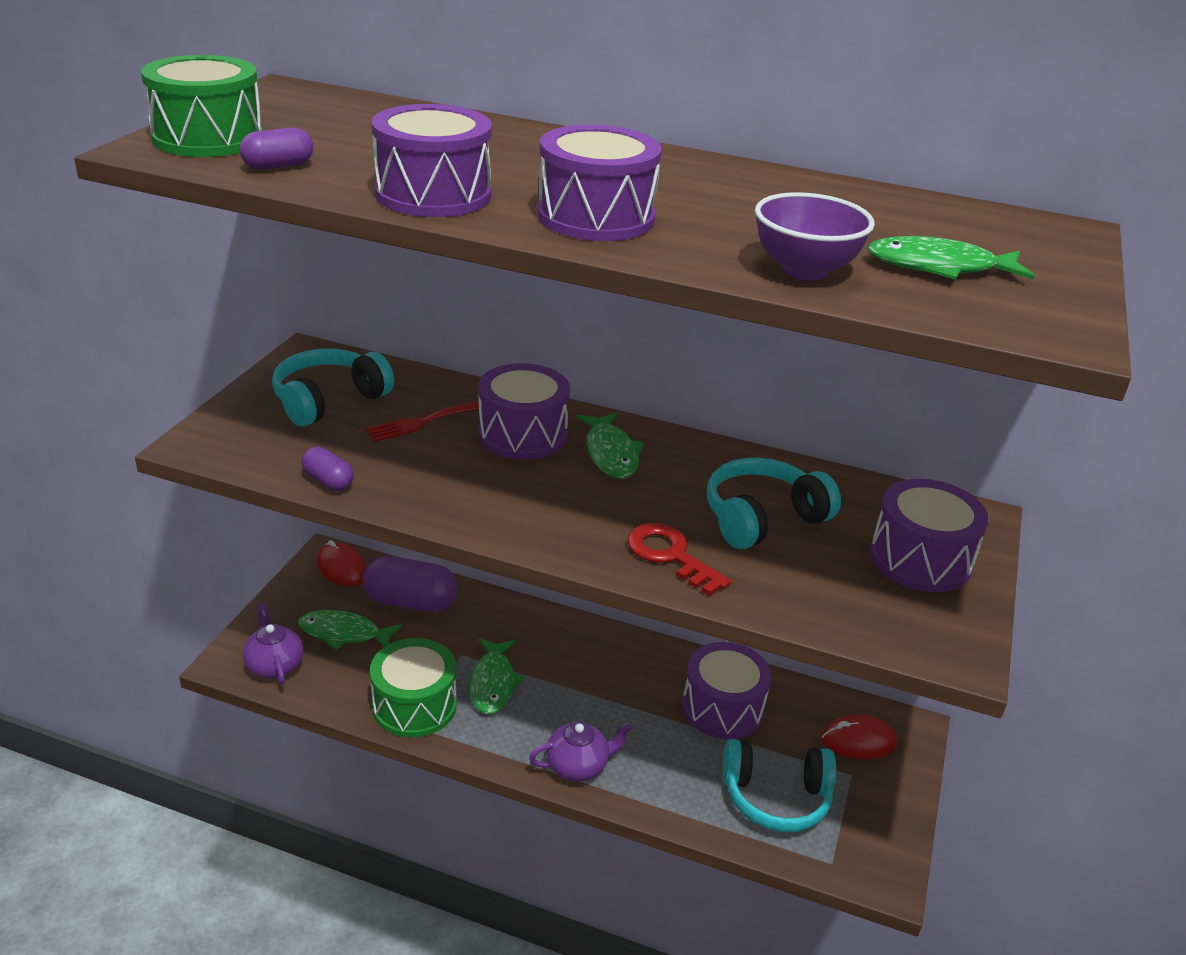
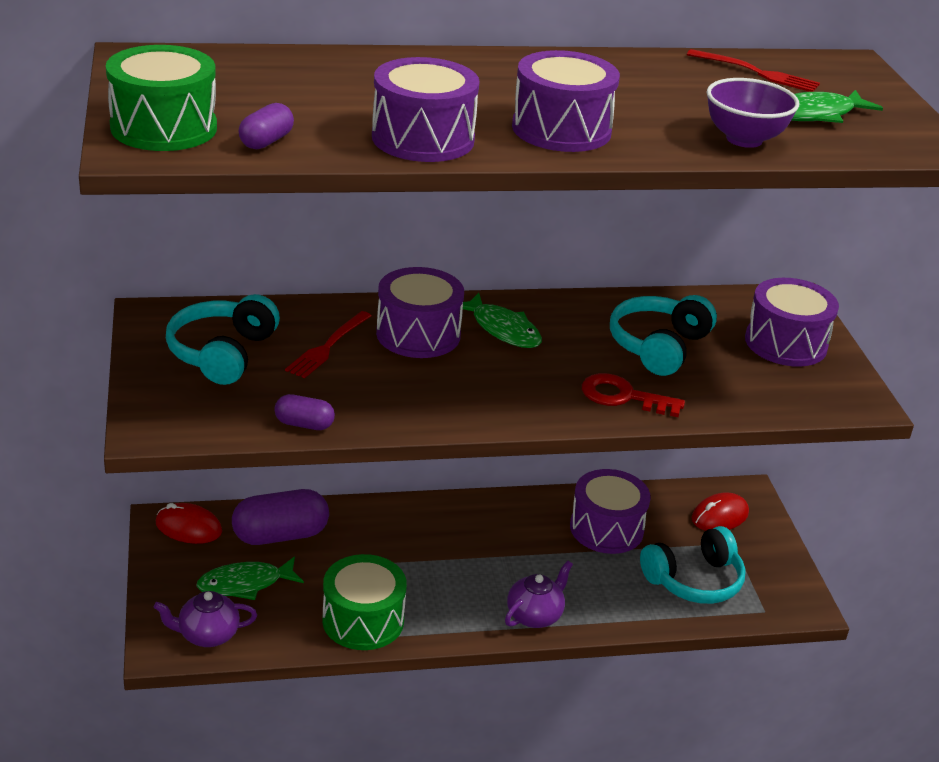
camera: 30 degrees left, 0 degrees up
purple teapot [243,603,304,685] -> purple teapot turned 45 degrees counterclockwise [154,591,257,647]
green fish [469,638,524,714] -> none
none -> red fork [687,49,820,92]

